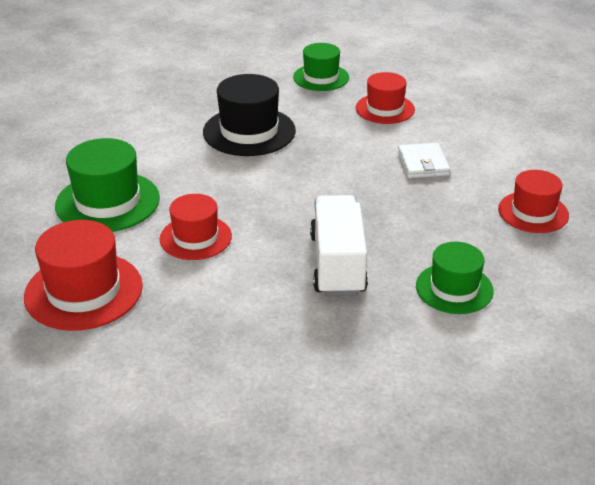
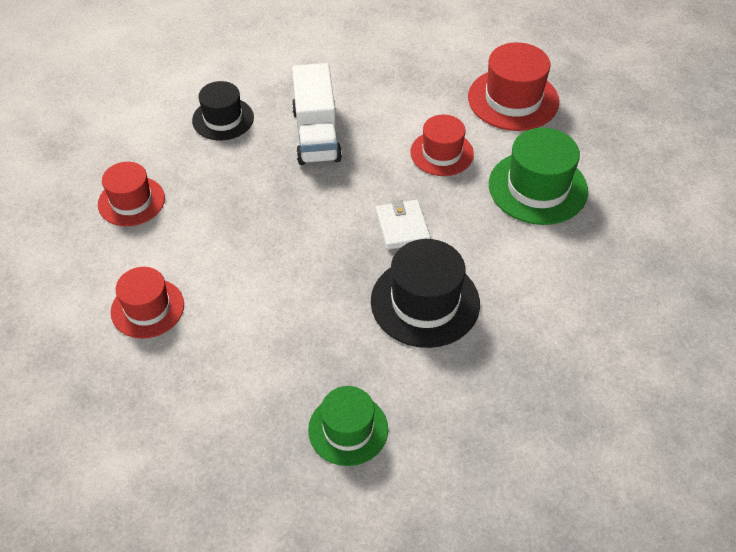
camera: 175 degrees right, 15 degrees up
red hat [356,72,415,124] -> red hat moved to [111,267,184,339]
white wallet [398,143,450,178] -> white wallet moved to [376,199,431,250]
green hat [416,242,494,314] -> black hat [192,81,254,141]

